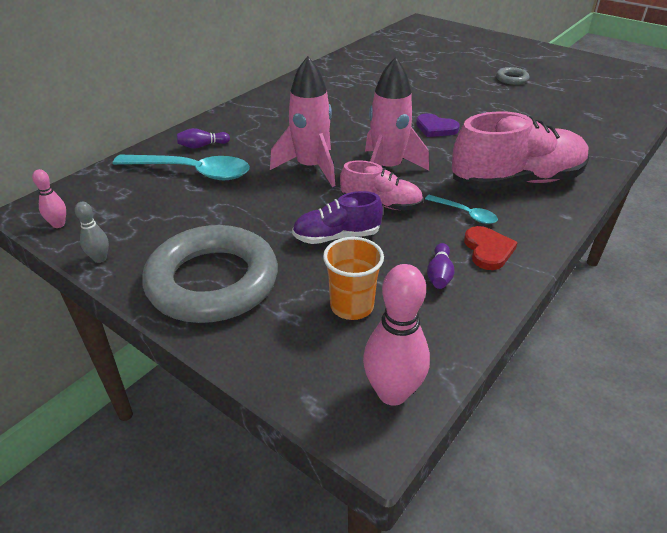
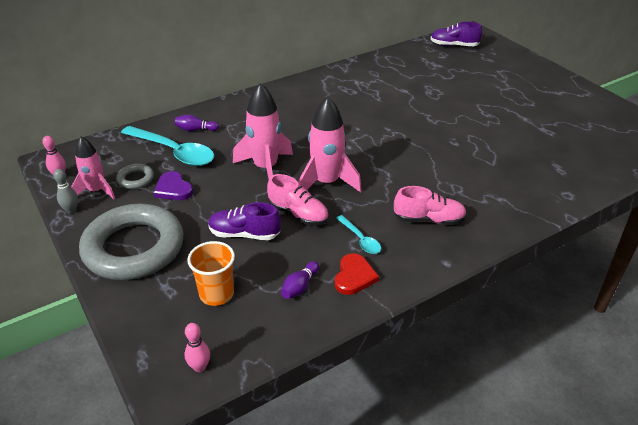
camera: 20 degrees right, 0 degrees up
pink bowling pin [363,264,430,406] -> pink bowling pin [184,323,210,372], size x0.52
purple heart [416,113,460,137] -> purple heart moved to [154,171,193,200]
pink shoe [452,111,589,190] -> pink shoe [394,186,467,225], size x0.55
grey ring [496,67,529,85] -> grey ring moved to [116,164,154,189]
none -> pink rocket [71,137,115,199]
none -> purple shoe [431,22,482,46]

